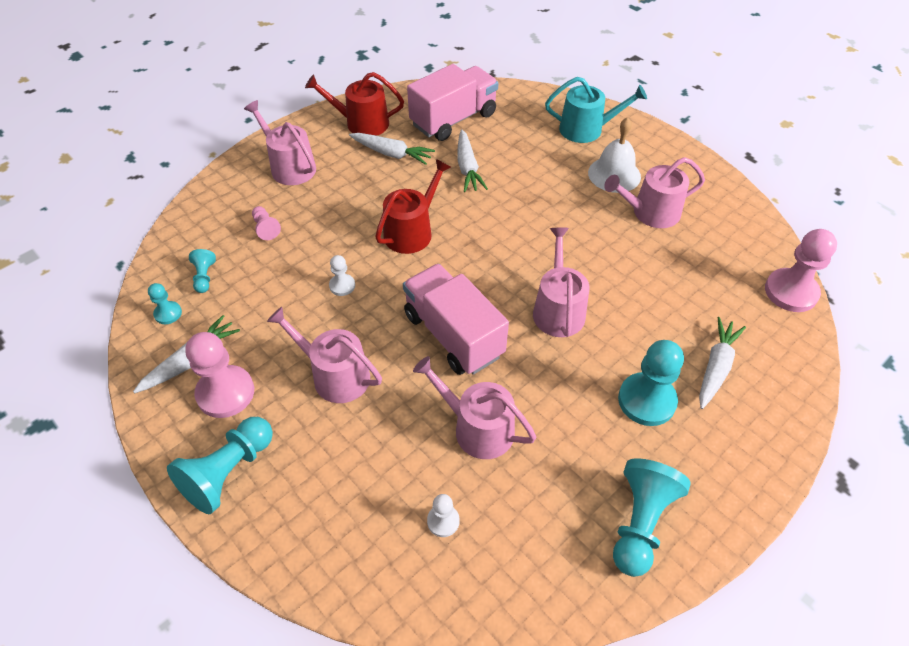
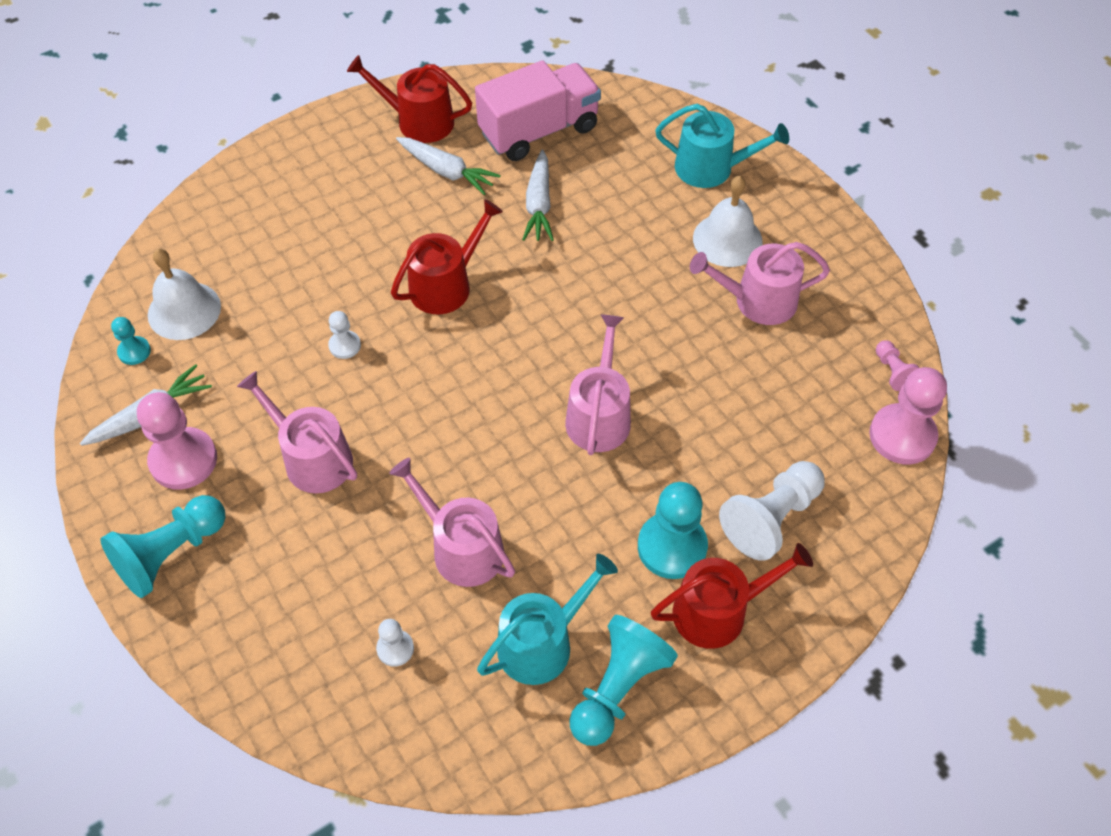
camera: 10 degrees right, 5 degrees up
turquoise pawn [189,249,216,293] -> white bell [148,249,221,340]
pink watering can [244,100,316,185] -> none
pink pawn [252,206,281,240] -> pink pawn moved to [876,340,919,391]
pink truck [403,264,509,375] -> none
white carrot [699,317,746,409] -> white pawn [719,461,825,561]
none -> turquoise watering can [477,554,618,685]
none -> red watering can [651,543,813,649]

